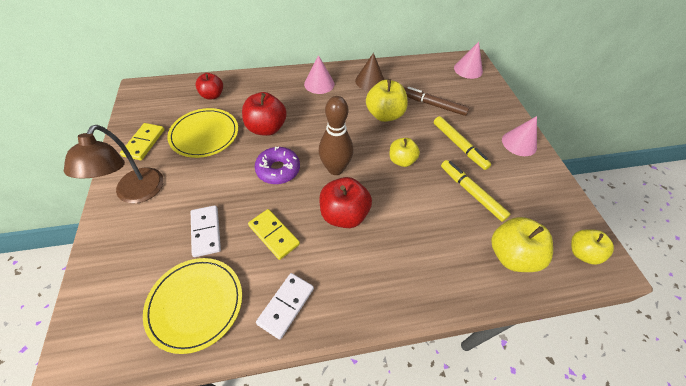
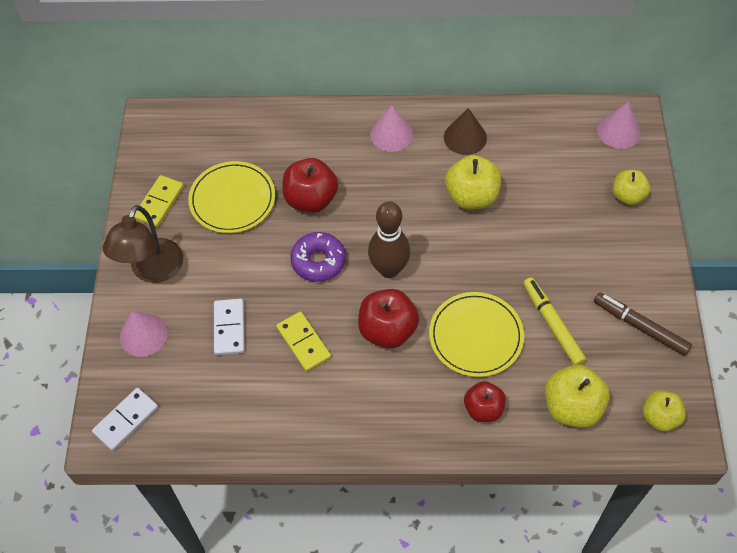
camera: 15 degrees right, 5 degrees up
yellow plate [143,258,242,354] -> yellow plate moved to [429,292,524,377]
red apple [195,73,223,100] -> red apple moved to [464,381,506,422]
white domino [256,273,314,339] -> white domino moved to [92,388,158,451]
yellow apple [389,138,420,167] -> yellow apple moved to [613,170,650,205]
brown marker [404,87,469,116] -> brown marker moved to [594,293,692,356]
yellow marker [434,116,491,170] -> none
pink cone [502,116,537,156] -> pink cone moved to [120,311,168,357]

